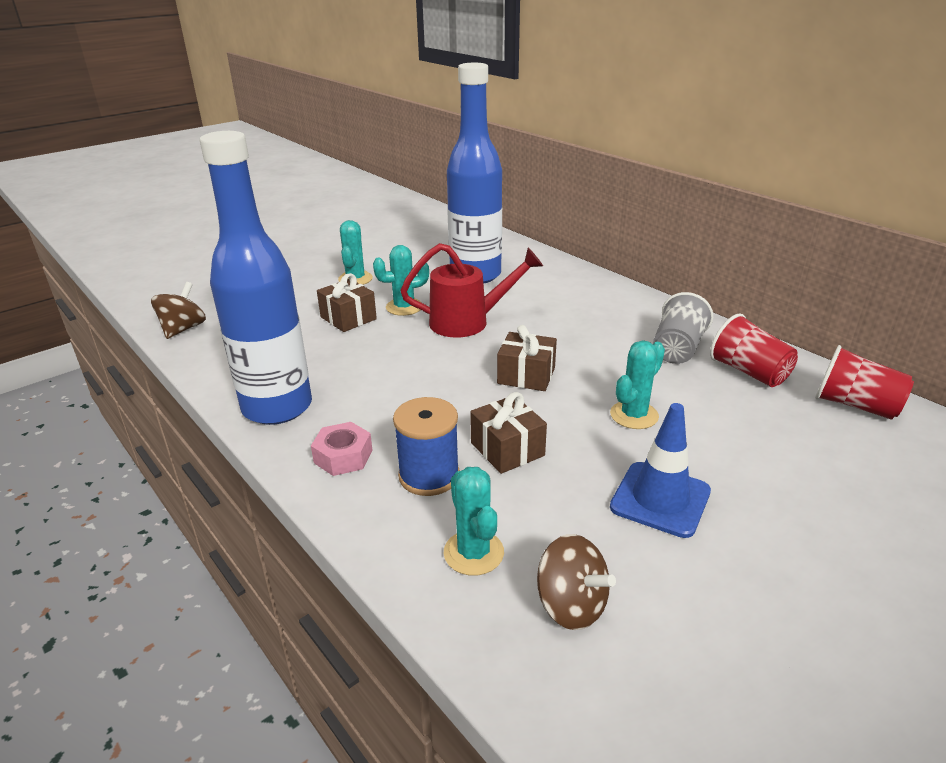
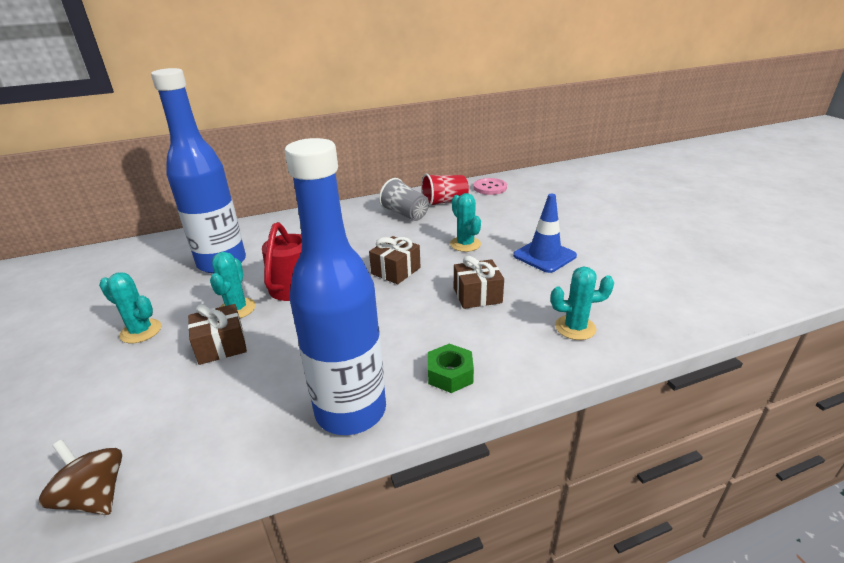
camera: 70 degrees left, 0 degrees up
pink nut [311,422,373,476] -> green nut [428,343,474,393]
blue spool [393,397,460,496] -> none
brown spinning top [537,534,616,630] -> none
red cup [815,345,914,420] -> pink button [473,178,507,195]

